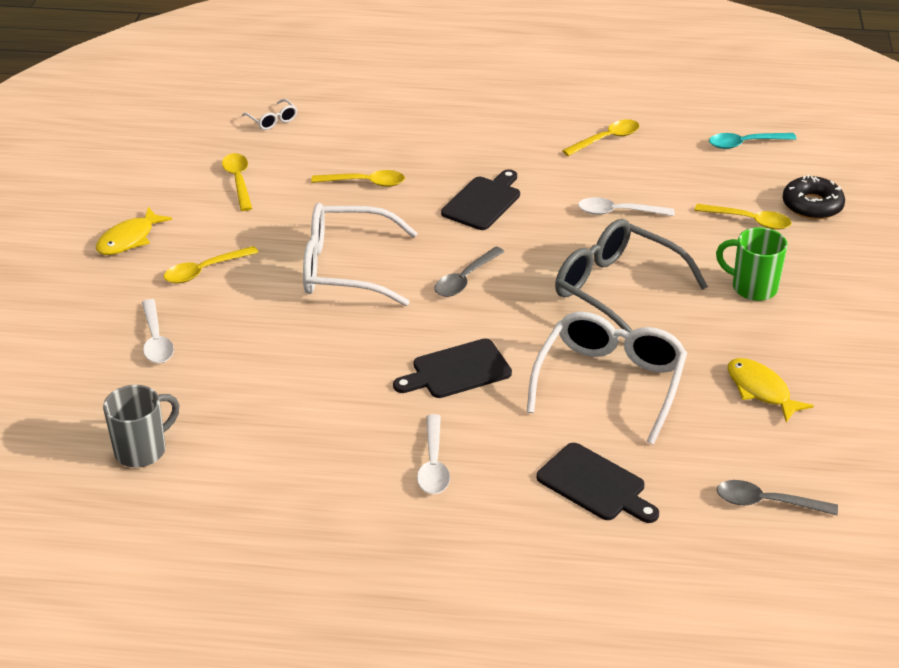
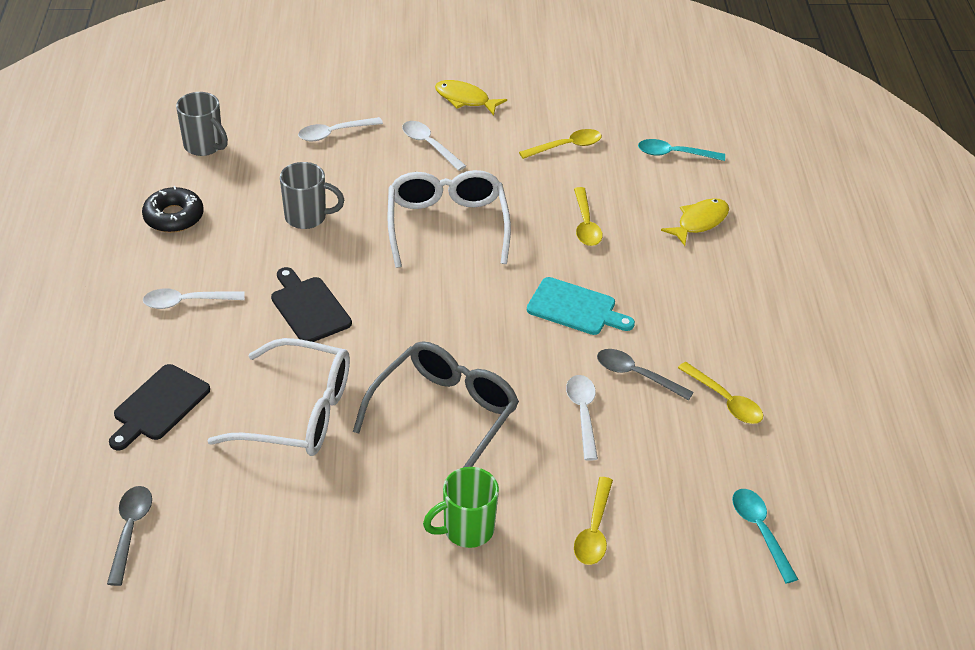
camera: 80 degrees right, 5 degrees up
yellow spoon [164,246,259,283] -> white spoon [402,121,466,171]
white glasses [242,99,297,130] -> turquoise spoon [638,139,725,161]
grey spoon [434,247,505,297] -> grey spoon moved to [597,349,694,401]
black cutting board [441,169,520,230] -> turquoise cutting board [527,277,635,335]
green mug [716,227,788,301] -> green mug turned 135 degrees counterclockwise [423,467,499,548]
yellow fish [728,358,814,422] -> yellow fish moved to [661,198,729,246]
black donut [782,175,845,219] -> black donut moved to [142,186,204,233]
none -> grey mug [280,162,344,229]

